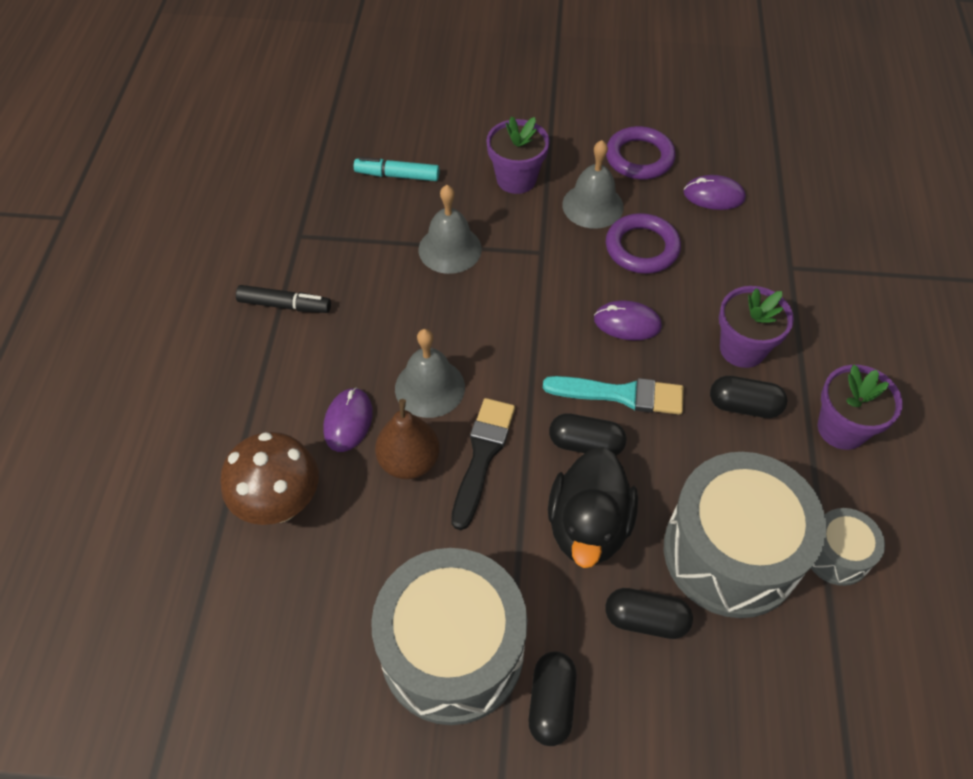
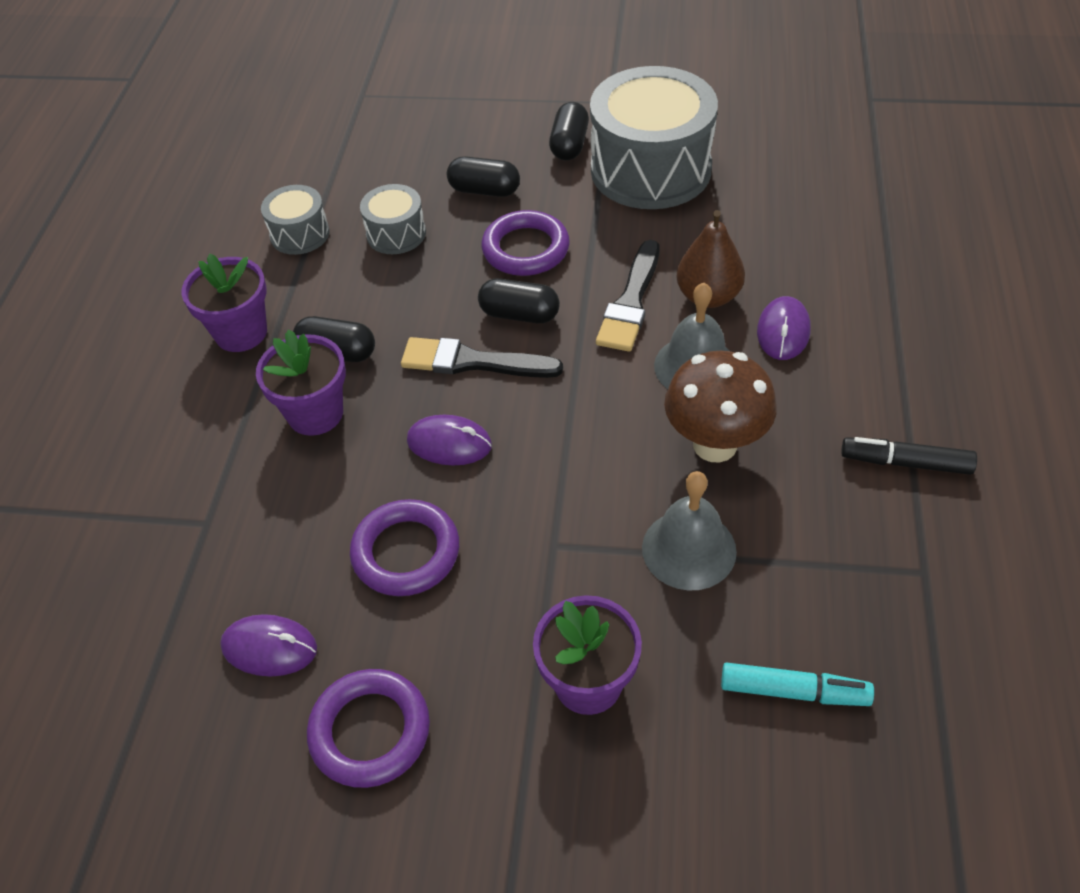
camera: 175 degrees left, 5 degrees down
brown mushroom [220,432,319,525] -> brown mushroom moved to [664,351,777,462]
turquoise brush [543,376,684,415] -> black brush [401,337,563,378]
black duck [548,447,638,568] -> purple ring [481,210,570,276]
grey bell [562,140,624,229] -> none
grey drum [664,452,827,618] -> grey drum [360,184,426,254], size x0.48

